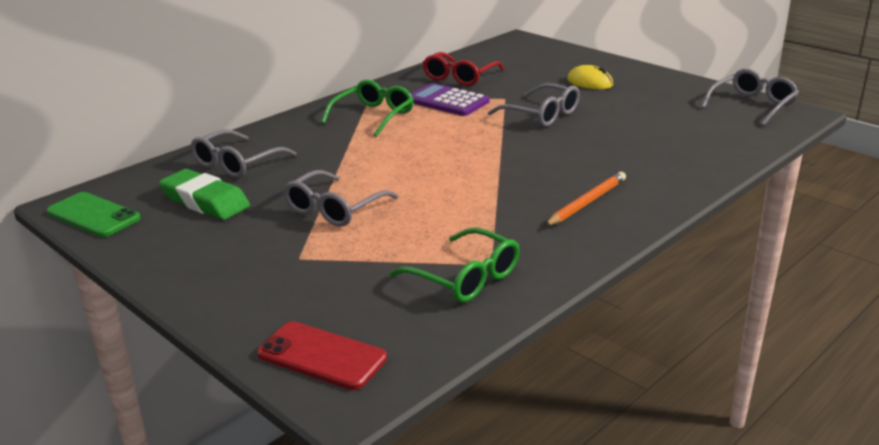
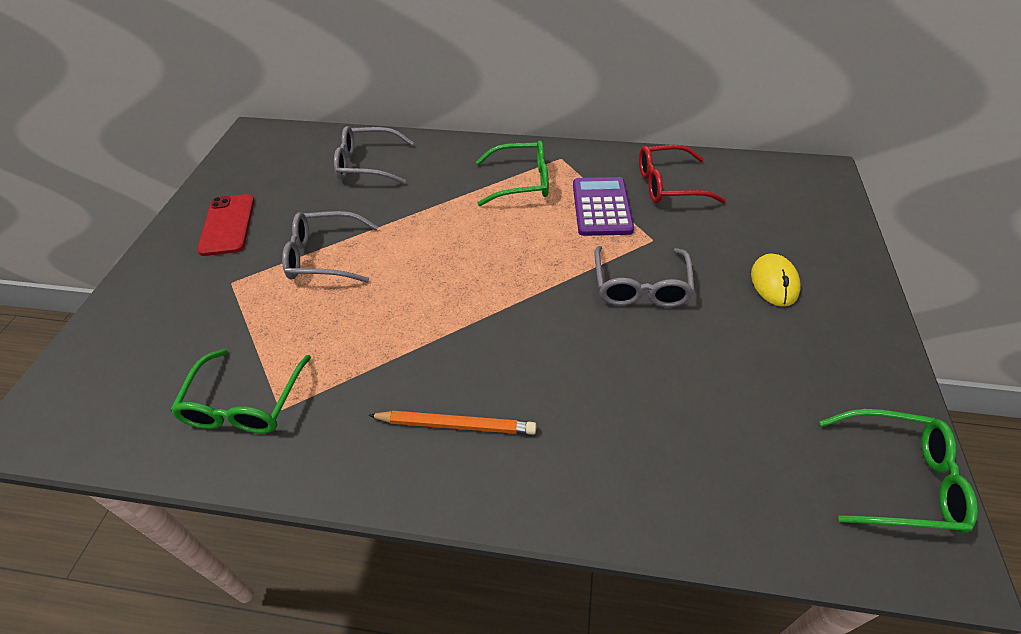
camera: 55 degrees right, 20 degrees up
green phone [47,192,141,237] -> none
green eraser [159,169,250,220] -> none
red phone [257,321,387,390] -> red phone moved to [197,194,255,256]
grey glasses [701,69,799,126] -> green glasses [819,409,978,533]

